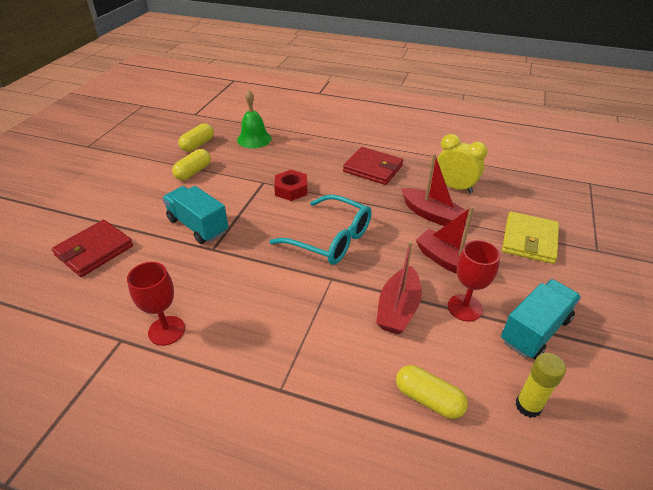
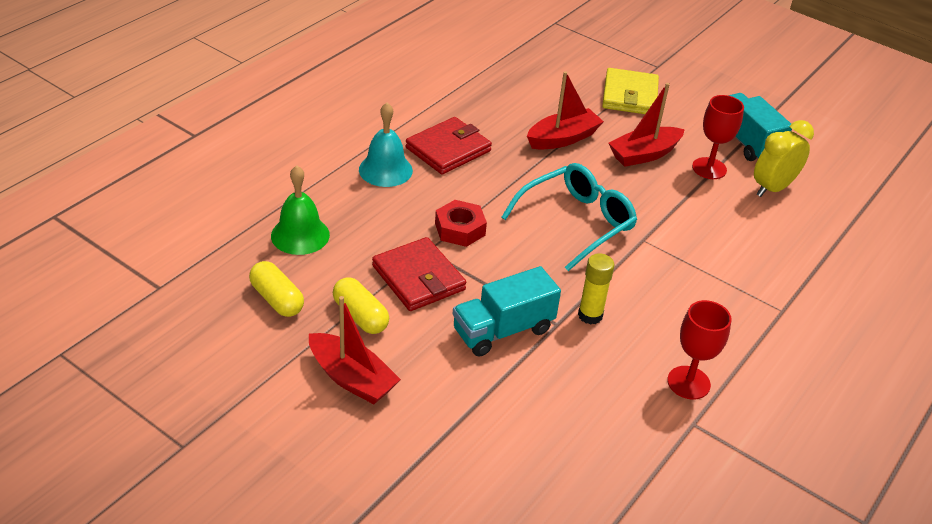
camera: 75 degrees left, 0 degrees up
red wallet [52,220,133,277] -> red wallet moved to [372,237,466,311]
red boat [376,241,422,334] -> red boat moved to [309,296,401,404]
yellow capsule [396,365,468,419] -> none
yellow clock [437,134,488,193] -> yellow clock moved to [754,120,814,197]
yellow wallet [502,212,559,264] -> yellow wallet turned 60 degrees clockwise [602,68,659,114]
yellow glue stick [515,353,566,418] -> yellow glue stick moved to [578,253,615,325]
none -> turquoise bell [359,102,413,187]

